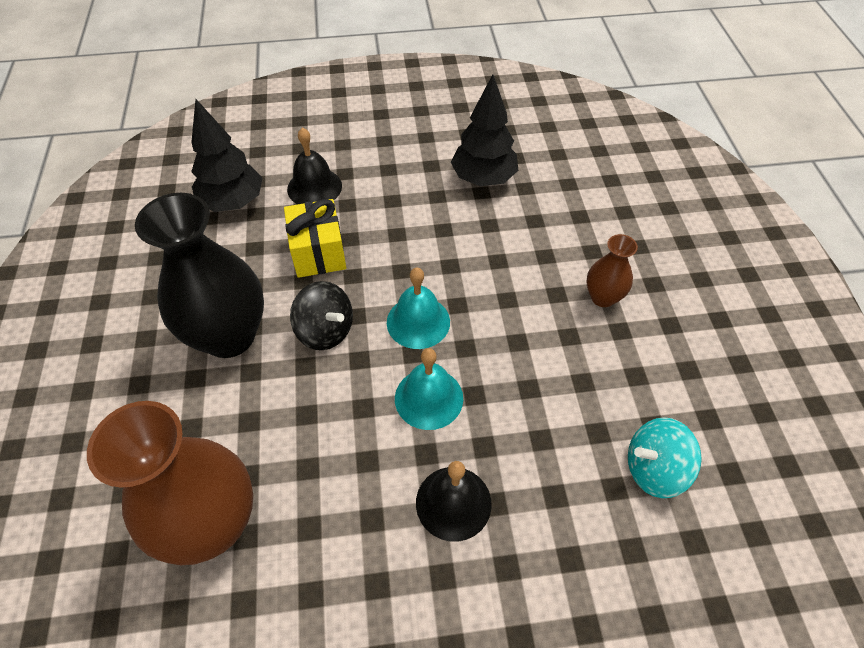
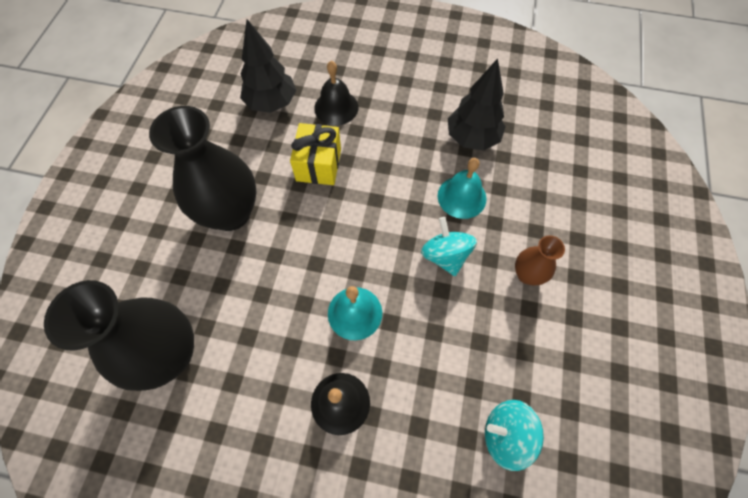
camera: 20 degrees right, 10 degrees up
brown vase [87,401,253,565] -> black vase [44,280,194,391]
black spinning top [290,281,353,350] -> none
turquoise bell [387,267,450,349] -> turquoise bell moved to [438,158,487,219]
none -> turquoise spinning top [421,217,477,276]

